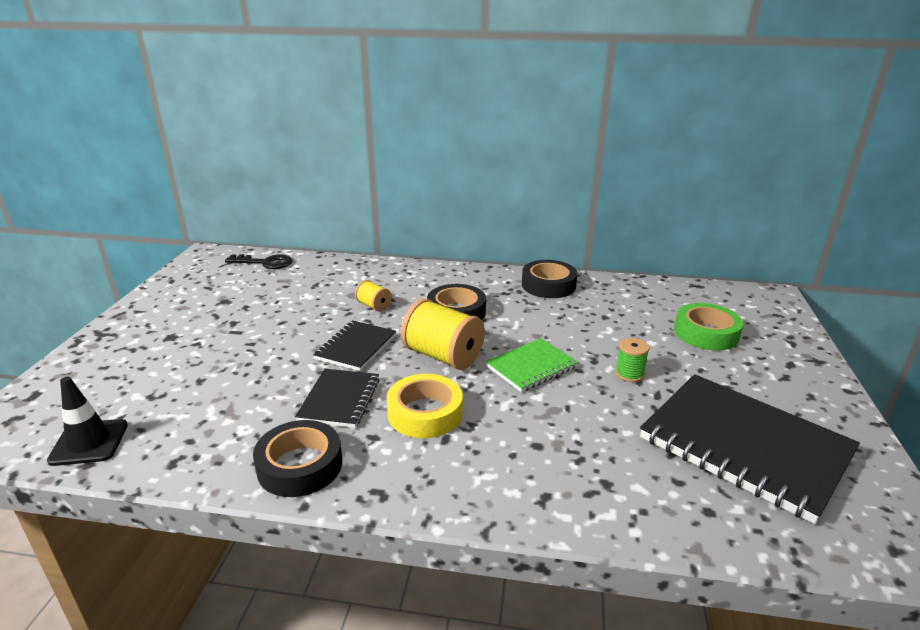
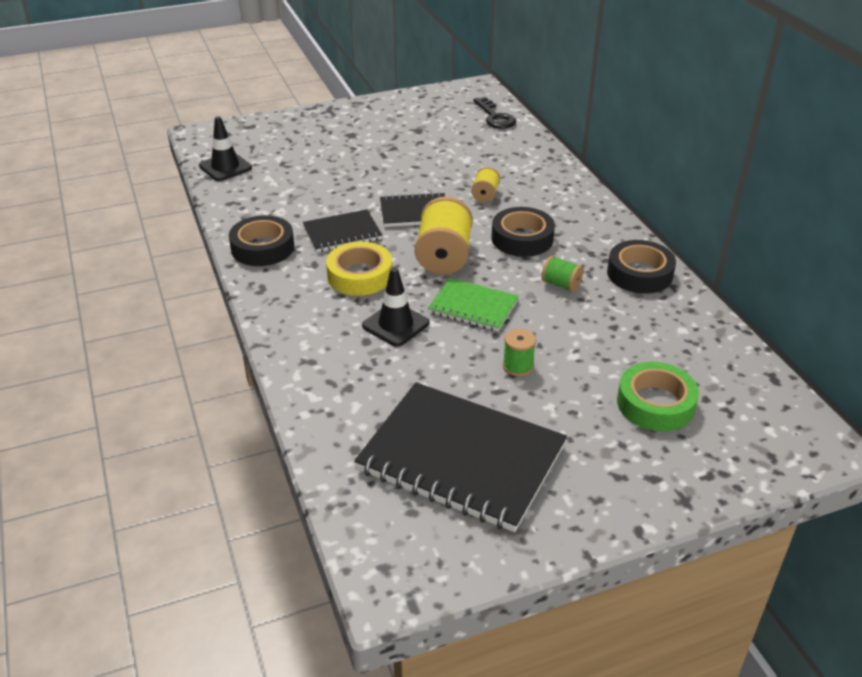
camera: 60 degrees right, 10 degrees up
black notebook [640,374,860,524] -> black notebook turned 75 degrees counterclockwise [354,382,567,532]
none -> black traffic cone [362,267,430,347]
none -> green spool [541,256,584,292]

